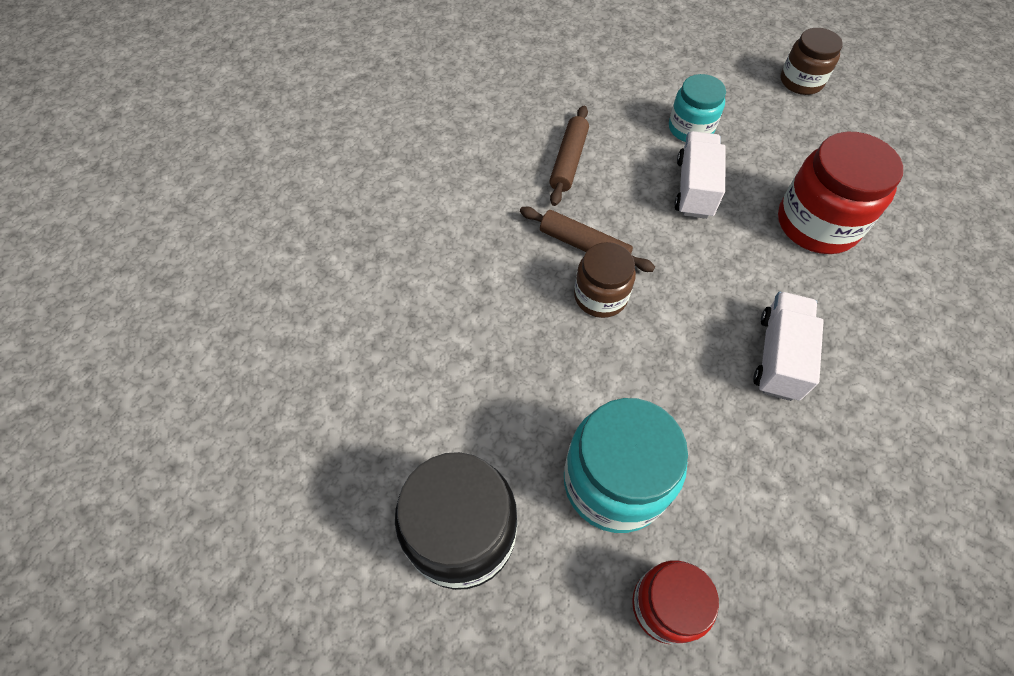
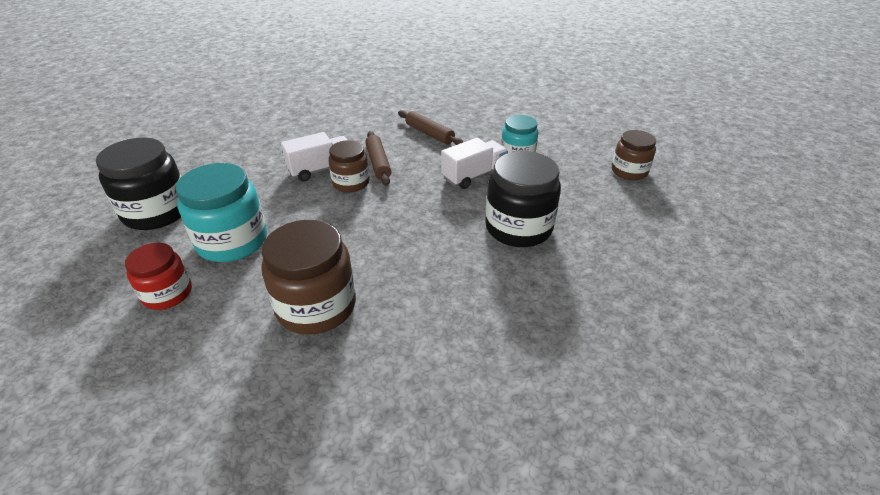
camera: 45 degrees right, 20 degrees down
brown rolling pin [549,106,589,206] -> brown rolling pin turned 75 degrees clockwise [398,110,463,145]
white truck [753,292,824,401] -> white truck moved to [281,132,347,182]
red jar [778,132,903,254] -> black jar [485,151,561,247]
none -> brown jar [261,220,356,335]

